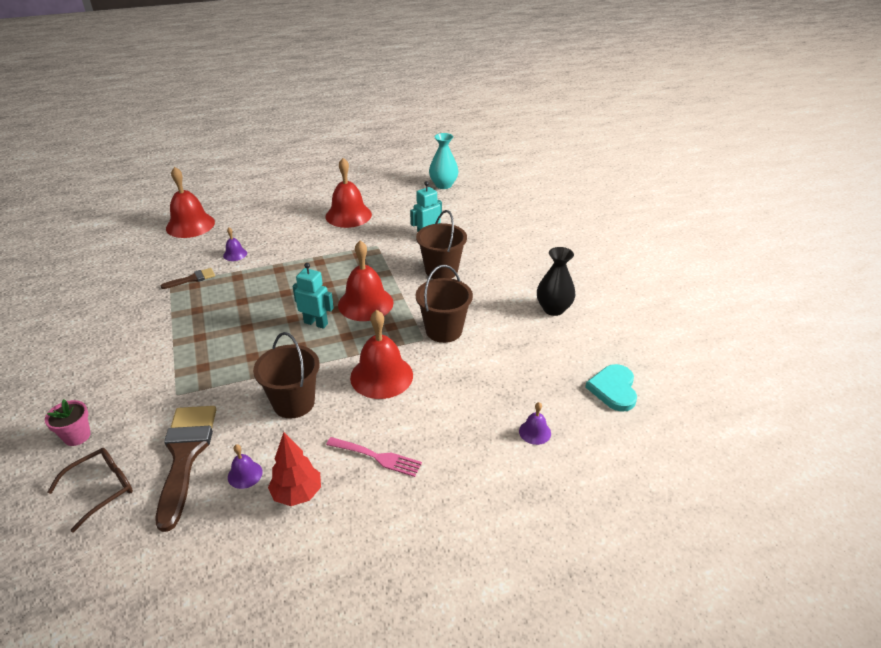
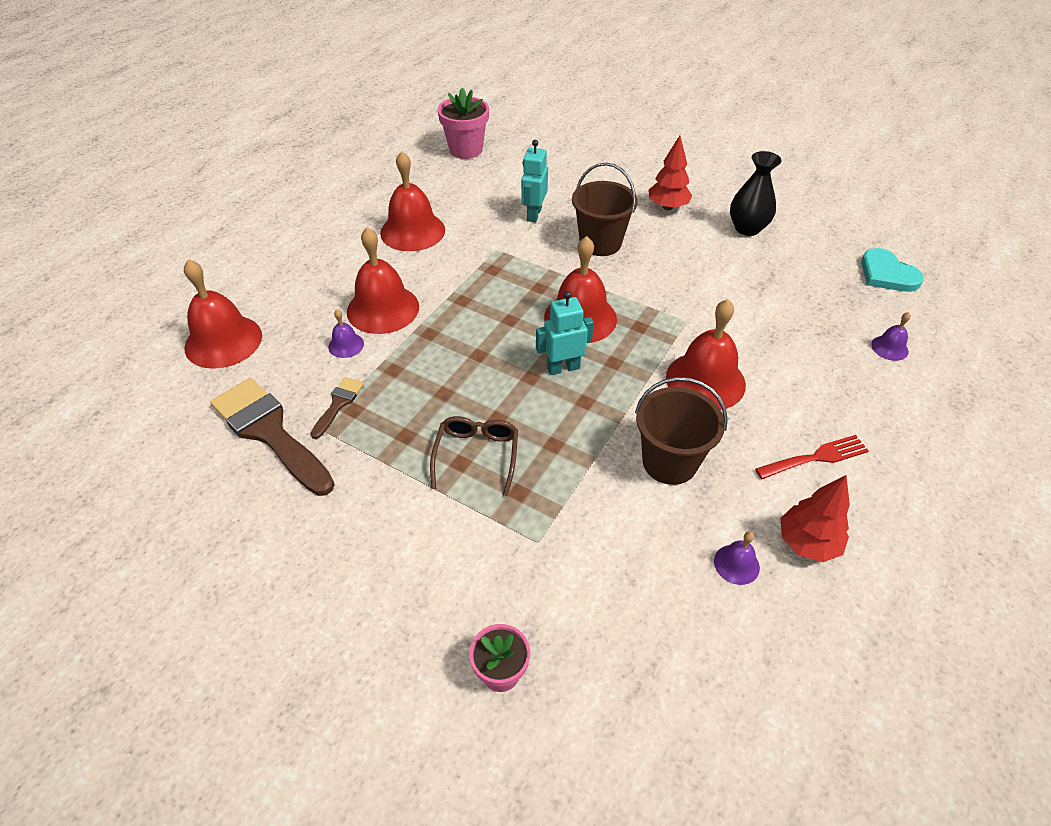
camera: 40 degrees left, 10 degrees up
brown glasses [48,448,133,532] -> brown glasses moved to [430,416,518,496]
brown brush [156,406,216,532] -> brown brush moved to [210,378,335,496]
pink fork [326,437,422,477] -> red fork [755,435,869,479]
brown bucket [416,265,473,343] -> none
turquoise vase [429,133,458,189] -> pink flower pot [437,88,489,159]
none -> red bell [347,227,419,334]
none -> red tree [649,136,692,210]

